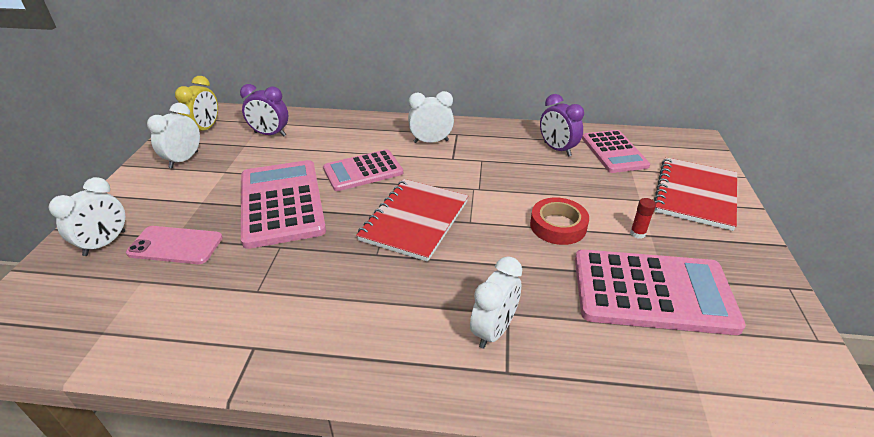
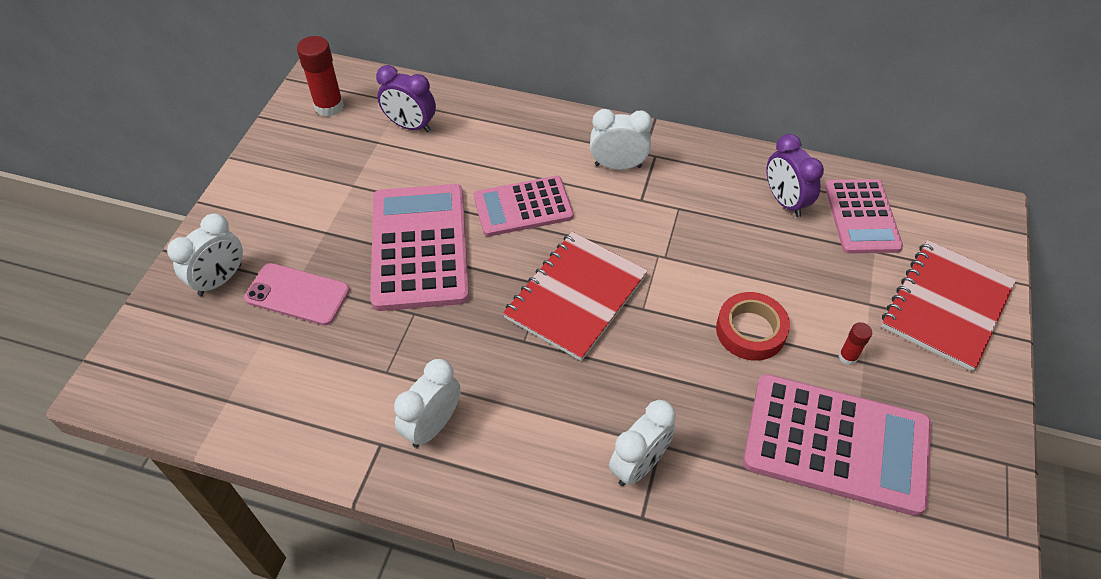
camera: 10 degrees right, 15 degrees up
white clock [147,103,200,168] -> white clock moved to [394,359,461,448]
yellow clock [175,76,218,131] -> red glue stick [297,36,344,117]

